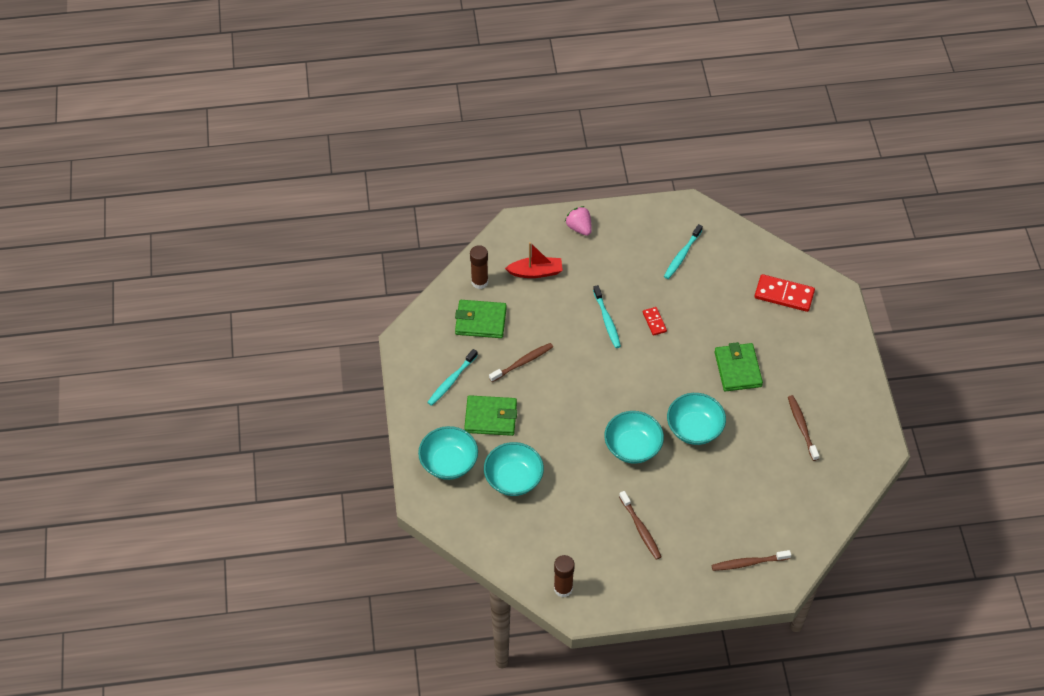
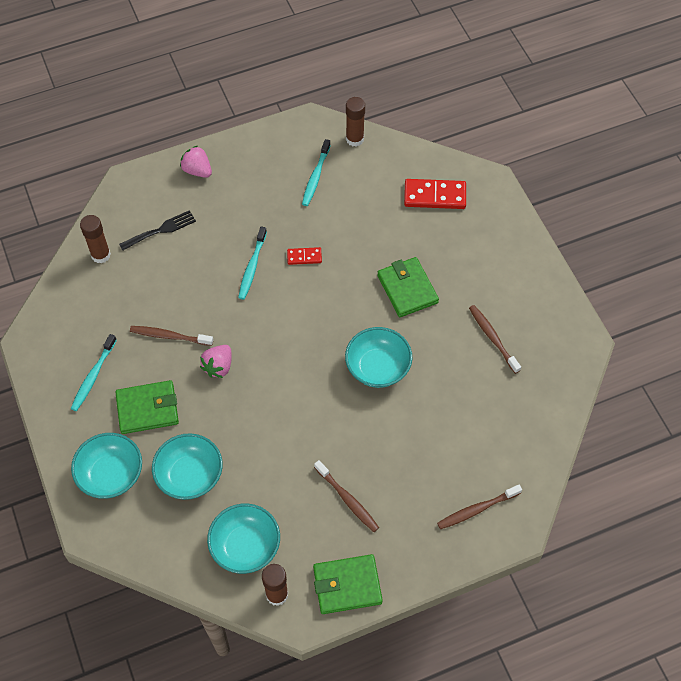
camera: 15 degrees left, 5 degrees up
green wallet [455,300,507,338] -> green wallet moved to [313,554,383,614]
brown toothbrush [489,343,553,382] -> brown toothbrush turned 120 degrees counterclockwise [130,326,213,346]
red boat [505,242,563,278] -> black fork [119,210,196,251]
turquoise toothbrush [593,285,621,348] -> turquoise toothbrush turned 45 degrees clockwise [238,226,267,300]
turquoise bowl [604,411,664,464] -> turquoise bowl moved to [207,503,280,574]
red domino [643,307,667,336] -> red domino turned 60 degrees counterclockwise [287,247,322,265]
none -> pink strawberry [200,345,232,378]
none -> brown glue stick [346,97,365,147]

